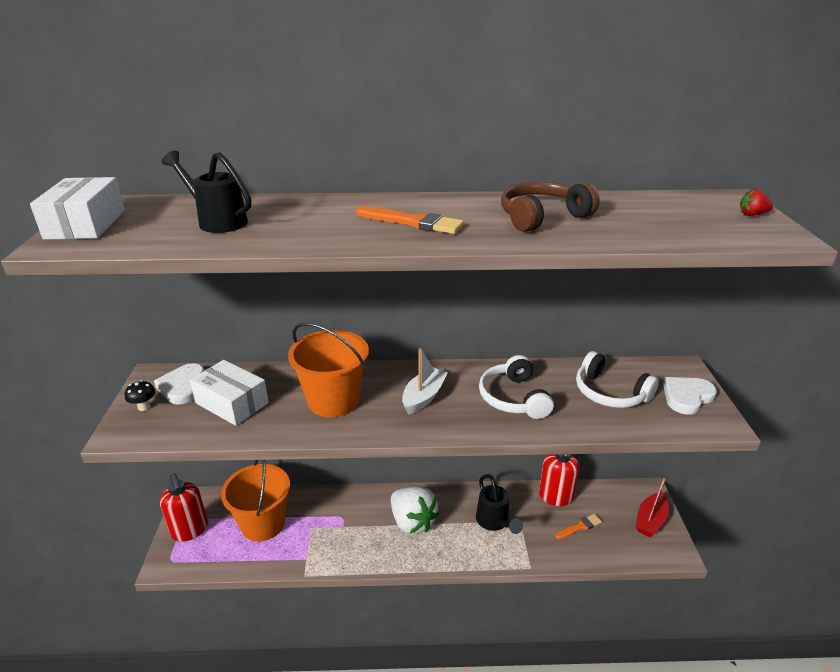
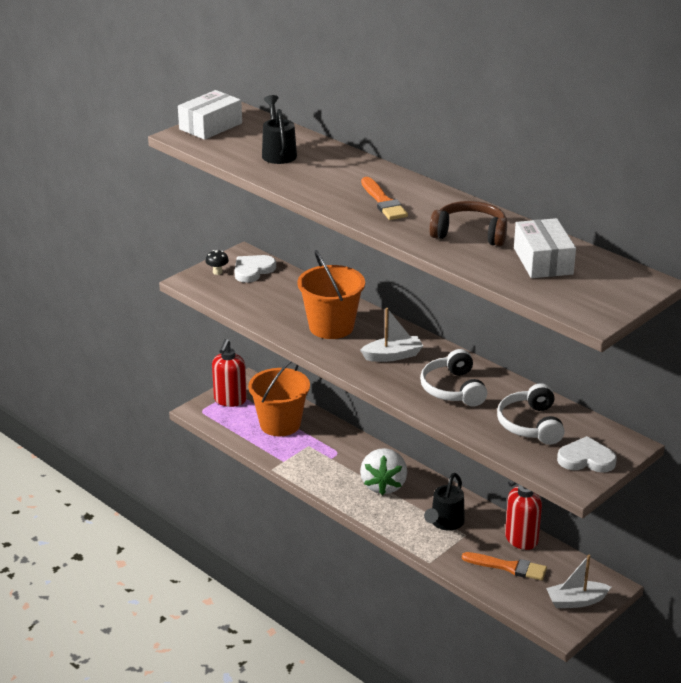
camera: 45 degrees right, 0 degrees up
white box [190,360,269,426] -> white box moved to [514,218,576,278]
white headphones [479,355,554,419] -> white headphones turned 45 degrees counterclockwise [420,349,487,406]
orange brush [555,514,602,539] -> orange brush [462,552,547,581], size x1.52
red boat [636,478,669,537] -> white boat [546,555,611,608]
red strawberry [740,189,773,216] -> none

